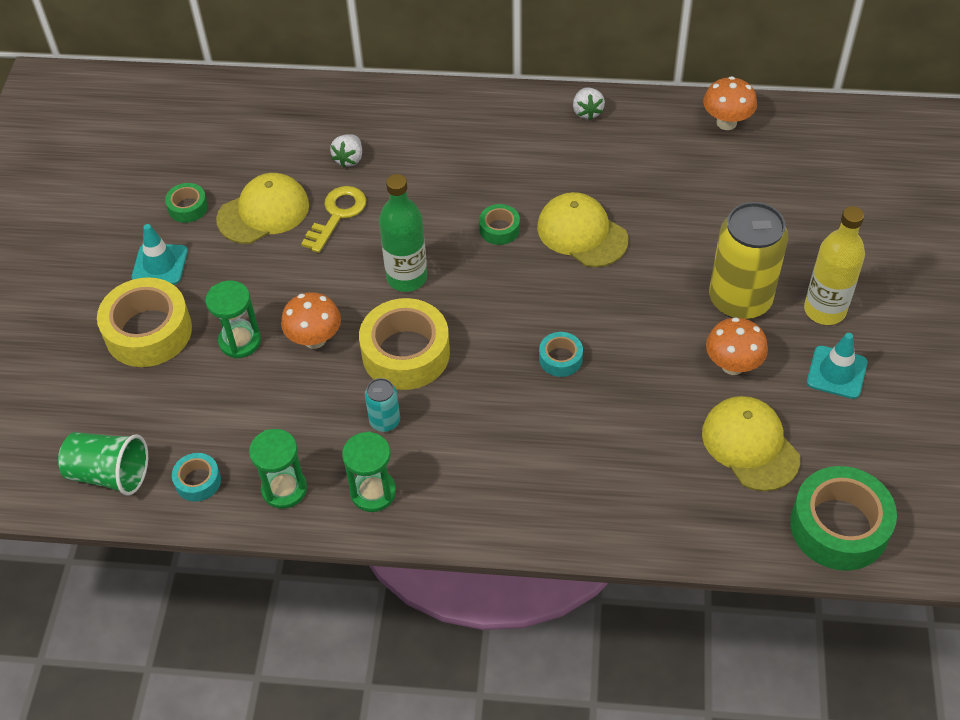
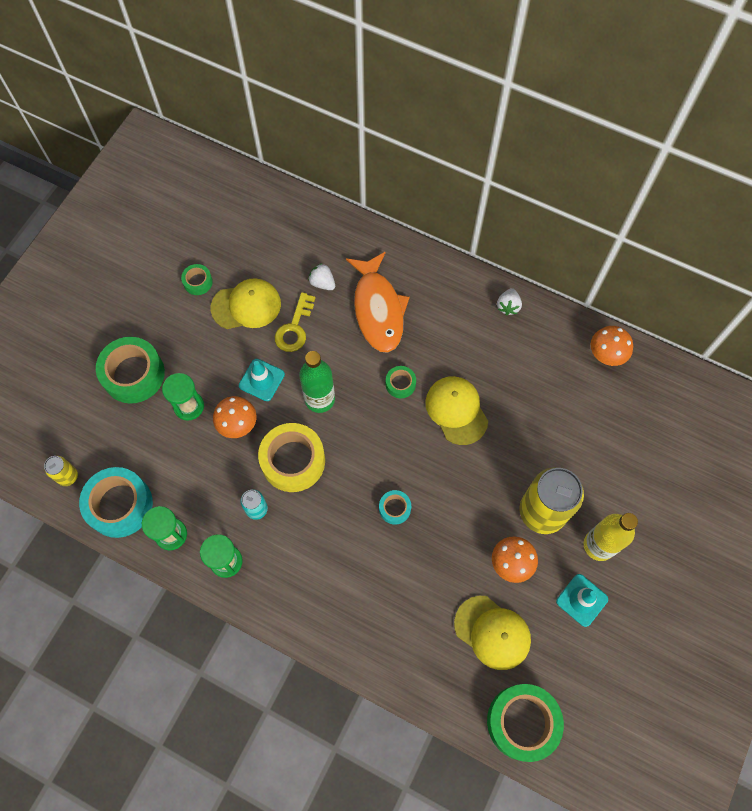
camera: 20 degrees right, 15 degrees up
green cup [58,432,148,496] -> yellow can [44,456,78,486]
yellow tape [97,277,192,367] -> green tape [96,337,165,403]
turquoise traffic cone [131,224,188,285] -> turquoise traffic cone moved to [239,359,285,401]
turquoise tape [172,453,221,502] -> turquoise tape [79,467,153,538], size x2.04
yellow key [301,186,366,253] -> yellow key turned 150 degrees clockwise [275,292,315,352]
white strawberry [330,134,362,168] -> white strawberry turned 90 degrees clockwise [308,263,335,290]
yellow cap [702,396,800,491] -> yellow cap turned 135 degrees clockwise [454,596,531,670]
none -> orange fish [346,252,410,353]

